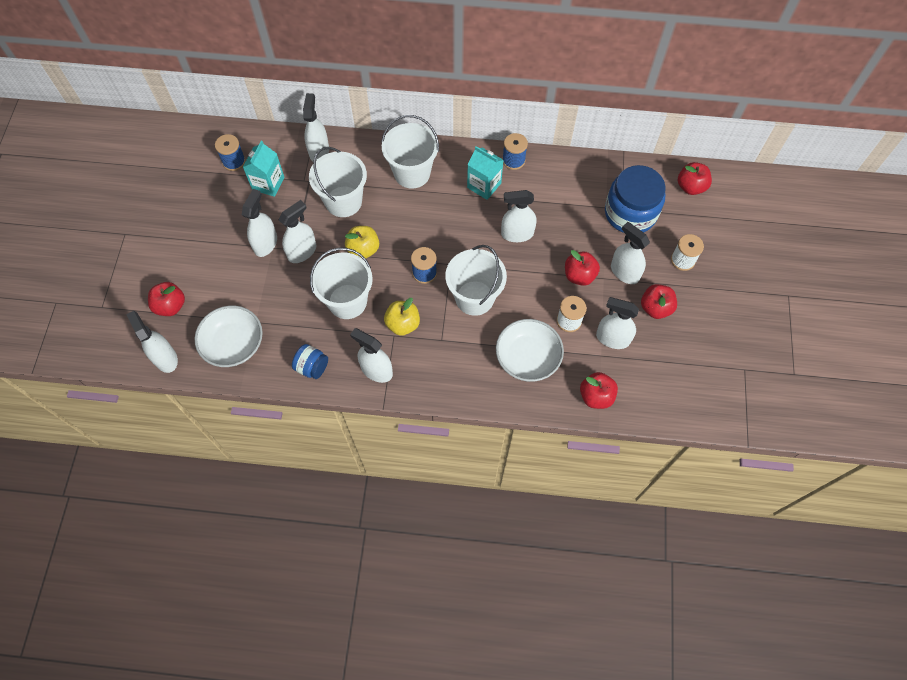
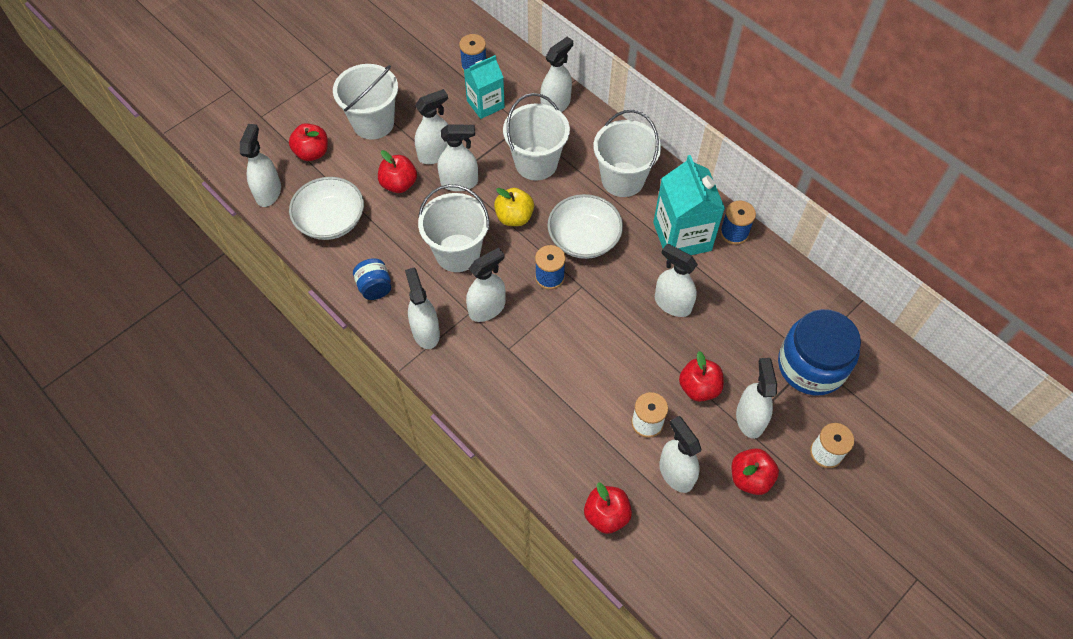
camera: 40 degrees right, 5 degrees down
yellow apple [384,298,420,336] -> white spray bottle [466,248,506,322]
white bucket [445,245,507,316] -> white bucket moved to [333,64,398,140]
turquoise carton [467,146,503,200] -> turquoise carton [653,155,725,260], size x1.54
white bowl [496,319,564,382] -> white bowl moved to [547,194,623,259]
red apple [678,162,712,195] -> red apple moved to [378,150,417,193]

